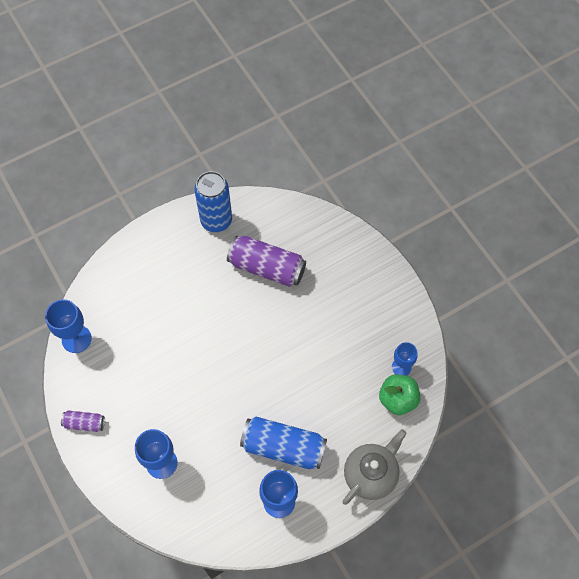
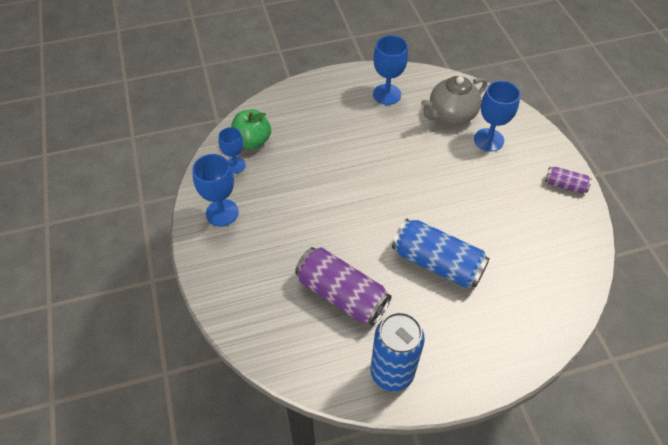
camera: 165 degrees left, 10 degrees down
blue goblet [45,299,92,353] -> blue goblet moved to [192,154,239,226]
blue can [240,417,327,469] -> blue can moved to [392,219,490,288]
grey teapot [343,429,407,505] -> grey teapot moved to [421,76,487,125]

